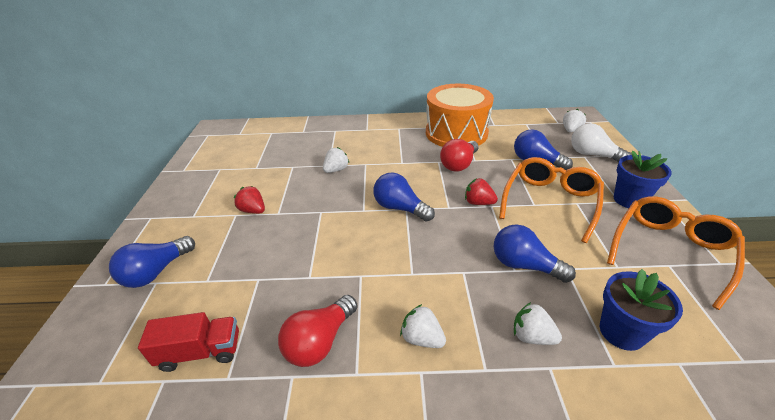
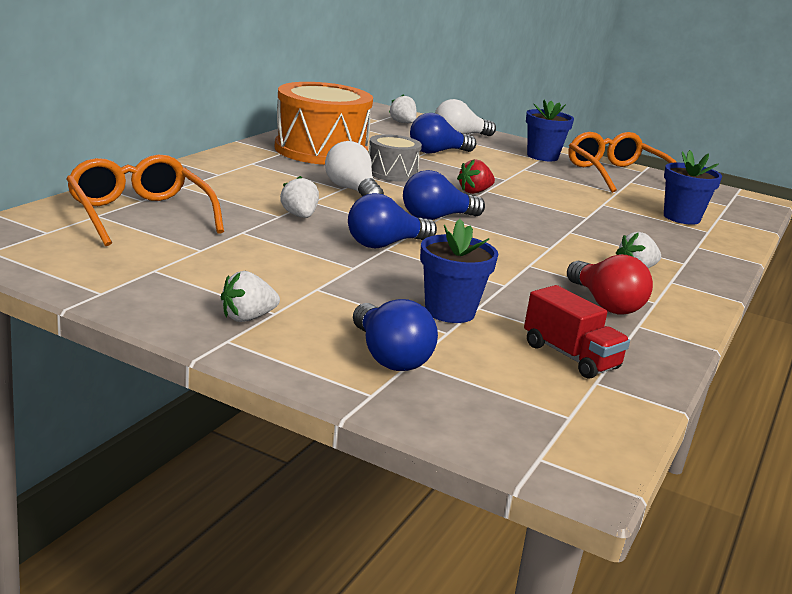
camera: 65 degrees left, 15 degrees down
red truck [138,312,239,372] -> red truck turned 120 degrees clockwise [524,285,630,379]
red strawberry [234,186,265,214] -> none
red light bulb [440,139,478,172] -> grey drum [369,134,422,182]
blue light bulb [494,224,576,283] -> blue light bulb moved to [348,193,437,248]
orange glasses [499,157,604,243] -> orange glasses moved to [66,155,224,246]
white strawberry [514,302,562,345] -> white strawberry moved to [221,271,280,322]
none -> white light bulb [325,141,384,197]
none -> blue flower pot [420,219,498,323]

